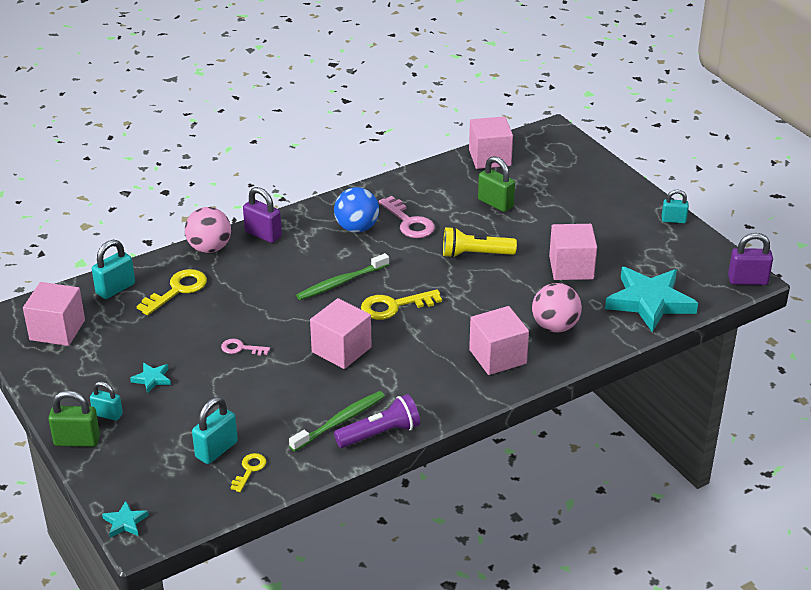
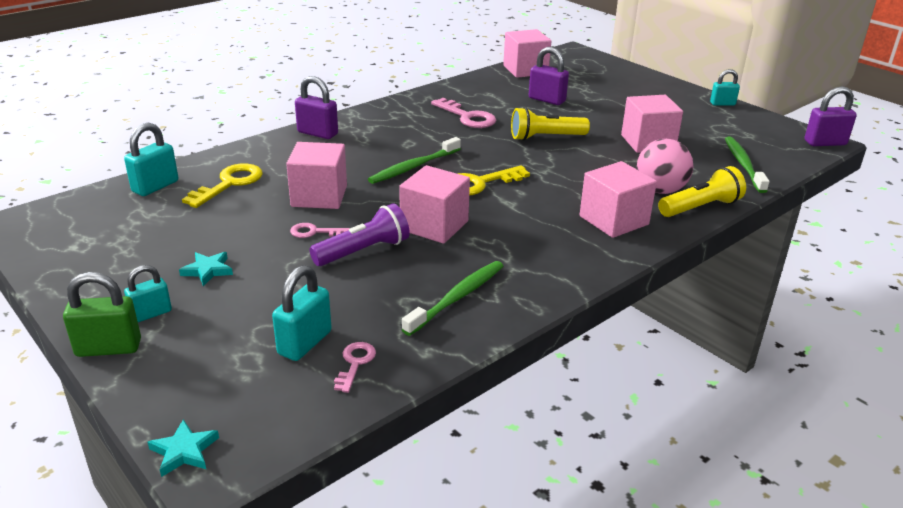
camera: 10 degrees left, 5 degrees down
pink cube [23,282,85,346] -> pink cube moved to [286,142,347,209]
turquoise padlock [90,382,123,421] -> turquoise padlock turned 45 degrees counterclockwise [124,265,172,322]
pink ball [185,207,231,253] -> none
yellow key [231,453,266,492] -> pink key [334,342,376,393]
blue ball [334,187,379,233] -> none
purple flashlight [334,394,420,448] -> purple flashlight moved to [309,203,410,266]
green padlock [478,156,515,212] -> purple padlock [529,47,569,105]
turquoise star [605,267,698,332] -> green toothbrush [725,137,770,193]
none -> yellow flashlight [658,166,746,217]

